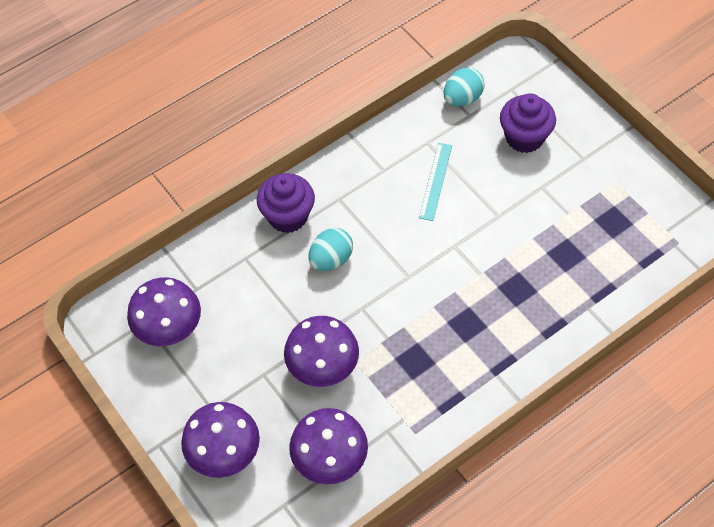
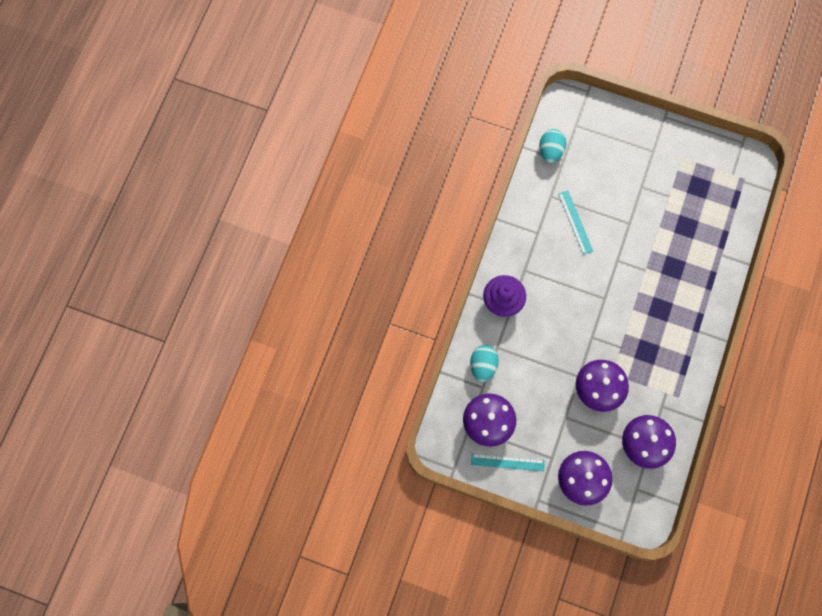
camera: 35 degrees left, 15 degrees up
turquoise egg [309,228,353,271] -> turquoise egg moved to [470,345,499,382]
purple cupcake [500,93,556,153] -> none
none -> turquoise ruler [471,454,545,471]

